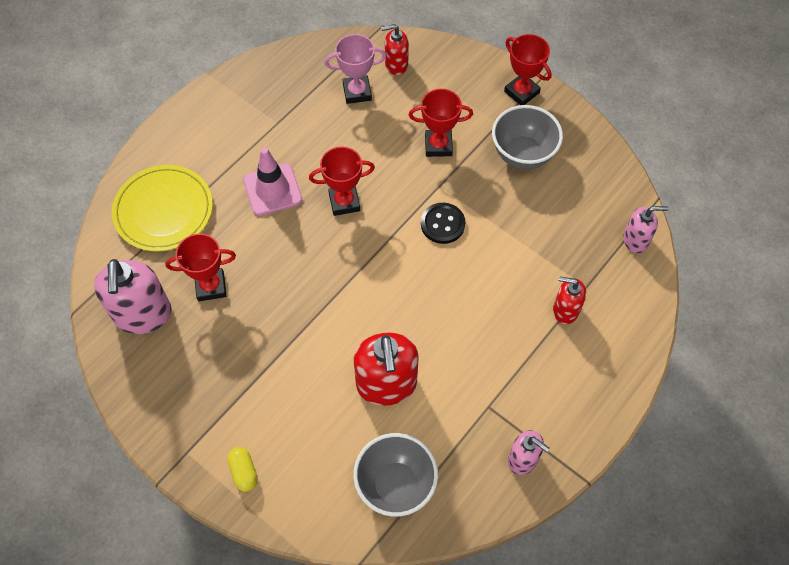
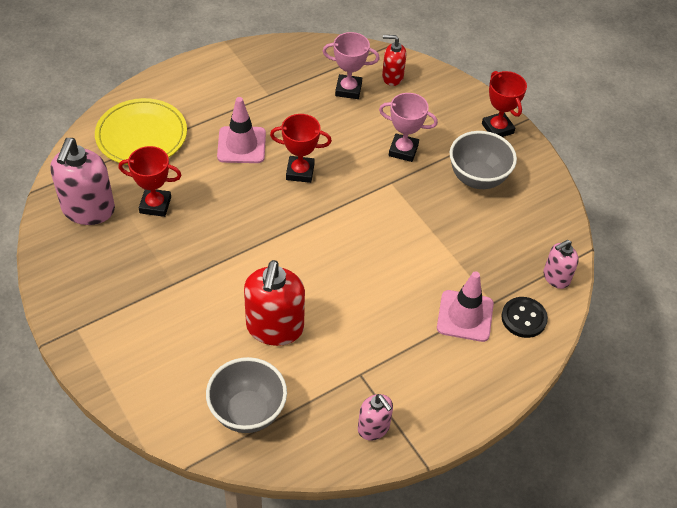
camera: 15 degrees right, 10 degrees down
yellow capsule [227,447,258,491] -> none
red trophy [409,89,473,157] -> pink trophy [379,93,438,162]
black button [421,203,465,244] -> black button moved to [501,297,548,338]
red soap dispenser [553,276,586,324] -> pink traffic cone [437,271,494,342]
pink soap dispenser [623,206,668,253] -> pink soap dispenser turned 135 degrees clockwise [543,240,579,289]

